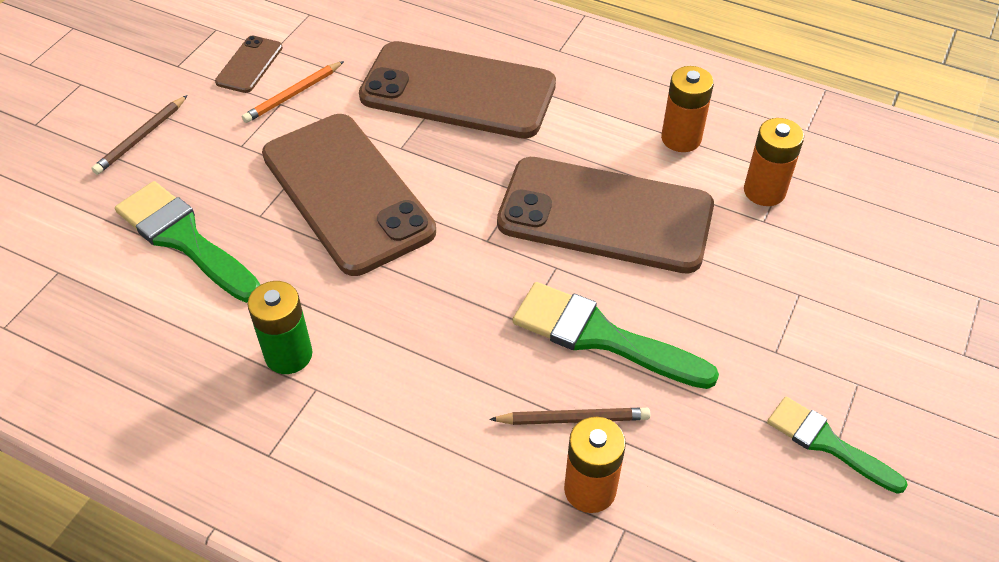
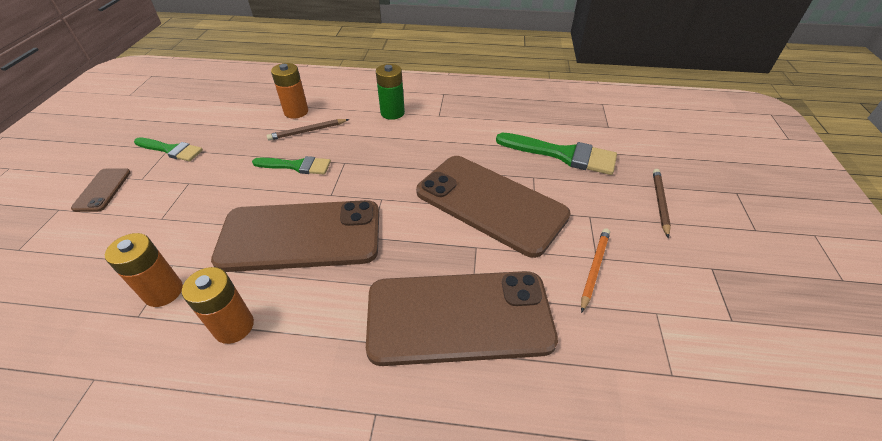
camera: 160 degrees right, 5 degrees down
brown phone [215,36,283,93] -> brown phone moved to [71,168,131,212]
green battery [248,281,313,374] -> green battery moved to [376,64,405,120]
green brush [513,282,719,389] -> green brush [252,156,331,174], size x0.64

